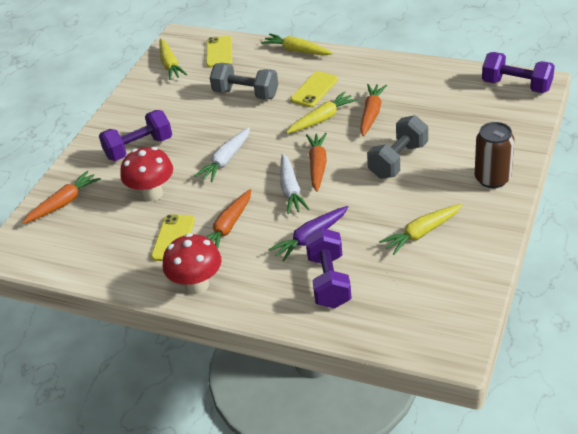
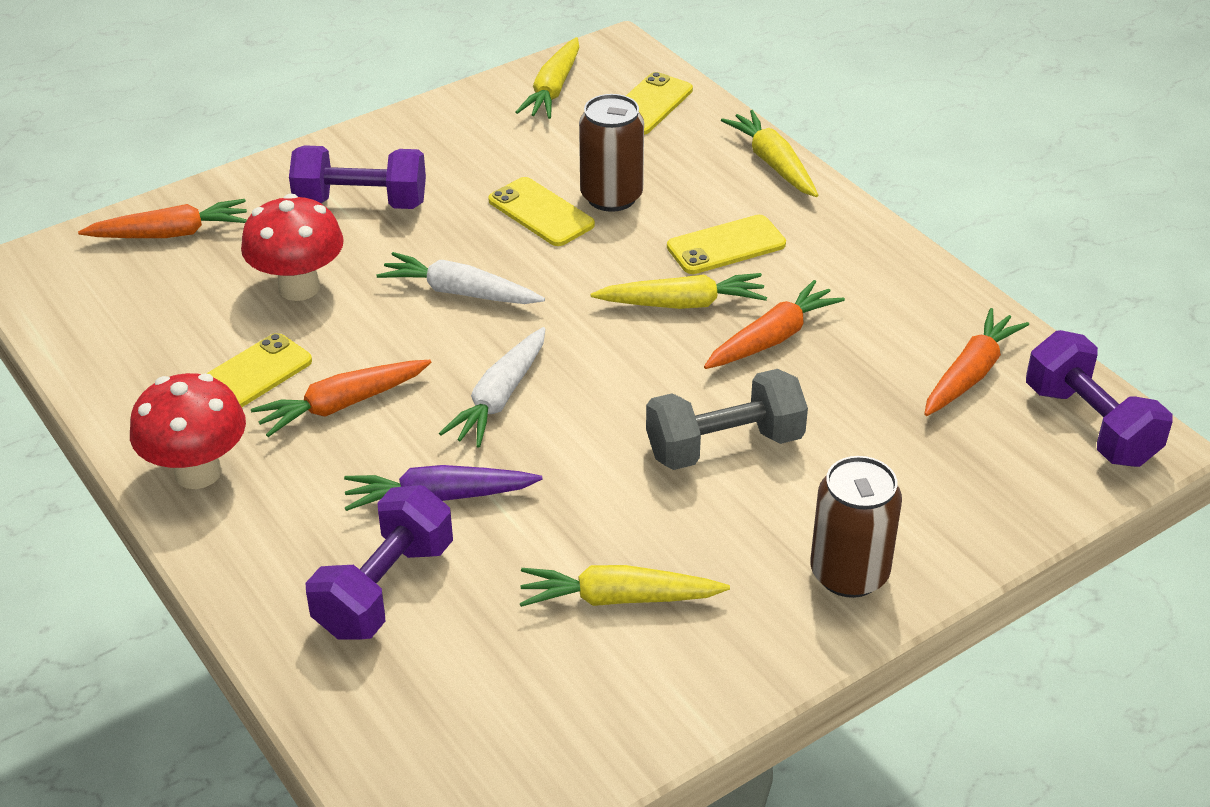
camera: 30 degrees right, 0 degrees up
white carrot [194,128,250,182] -> white carrot turned 45 degrees clockwise [377,252,545,304]
grey dumbbell [210,63,278,100] -> brown can [579,94,644,212]
orange carrot [306,133,327,192] -> orange carrot moved to [924,308,1029,416]
none -> yellow phone [488,177,595,246]

